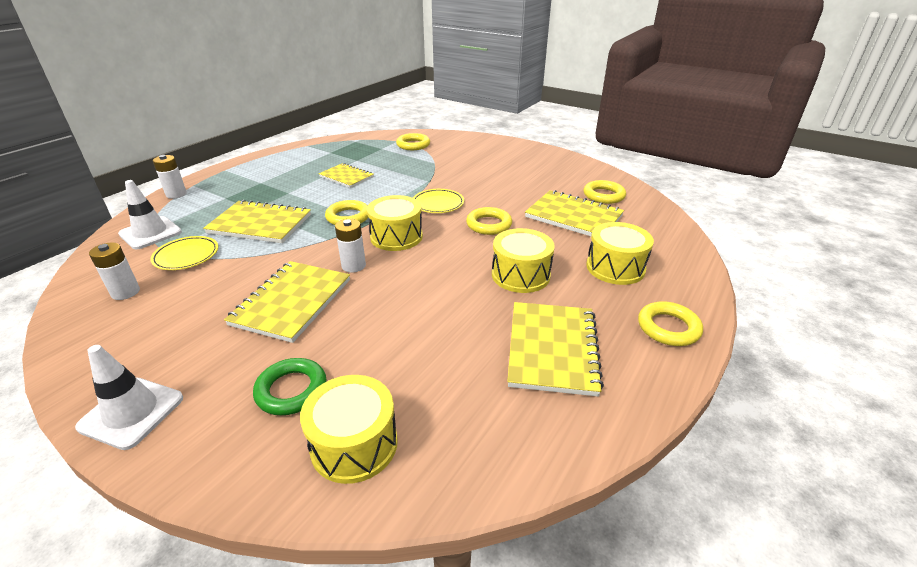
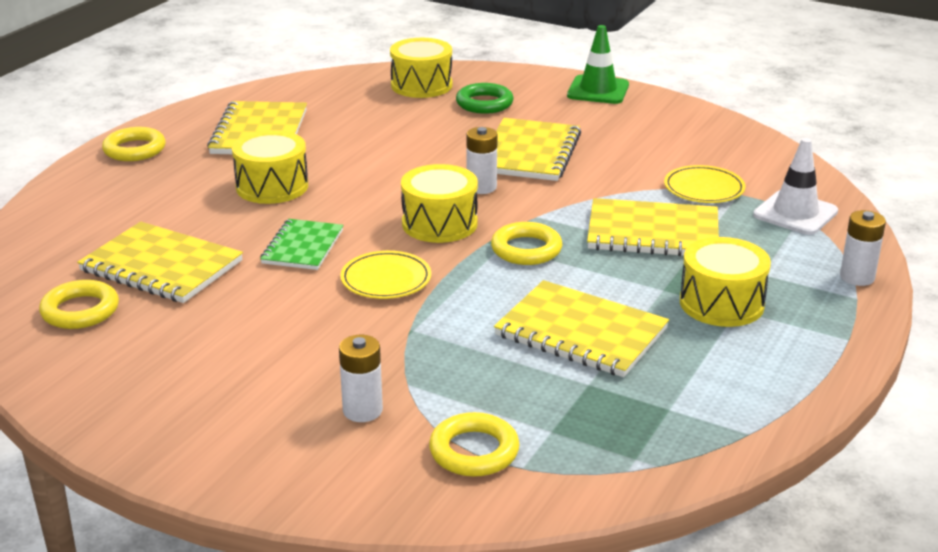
camera: 175 degrees right, 5 degrees down
white traffic cone [75,345,183,450] -> green traffic cone [567,25,629,104]
white battery [89,242,140,300] -> white battery moved to [339,335,383,422]
yellow notebook [319,163,374,188] -> yellow notebook [494,280,669,377], size x1.56
yellow ring [466,207,512,235] -> green notebook [260,219,343,270]
yellow drum [586,222,654,285] -> yellow drum moved to [680,237,771,327]

